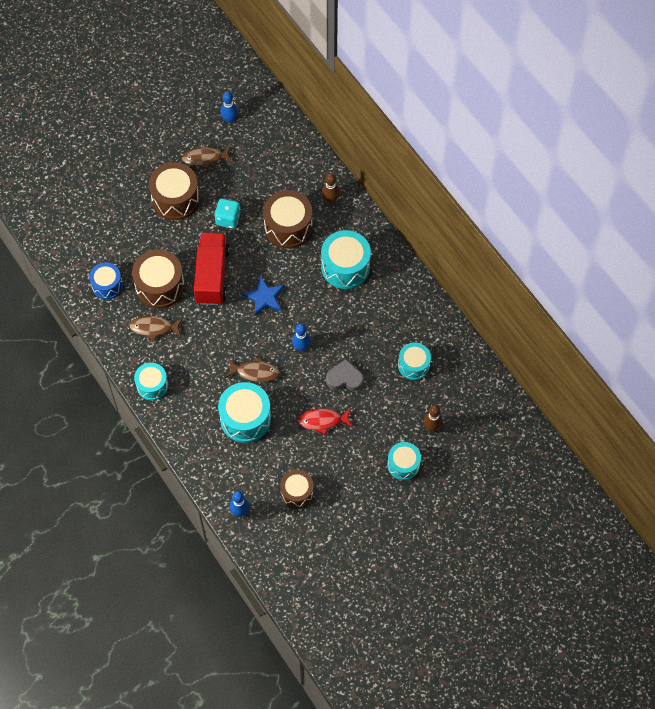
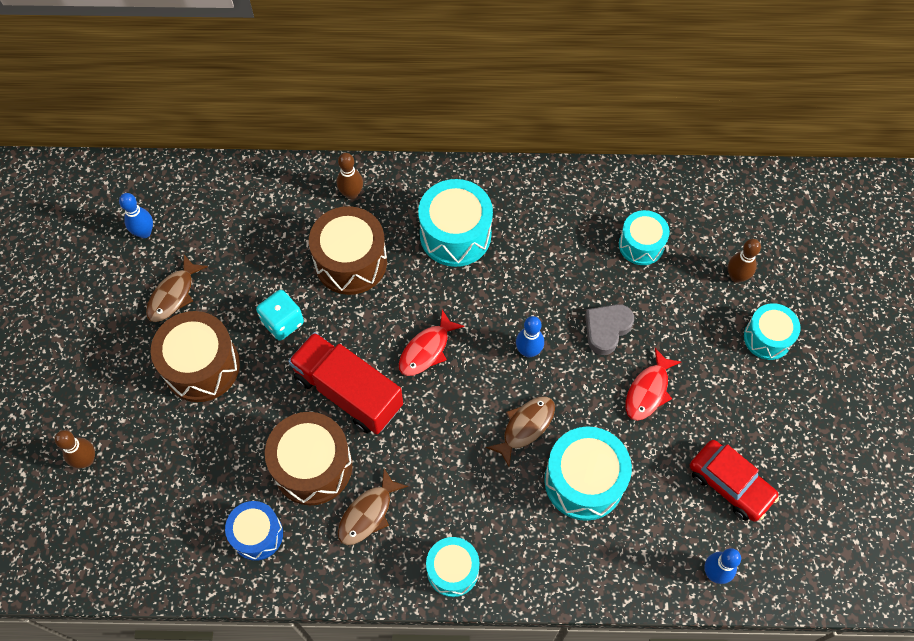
camera: 55 degrees left, 0 degrees up
blue star [242,276,285,316] -> red fish [399,310,465,376]
brown drum [280,470,314,508] -> red car [690,440,779,522]
none -> brown bowling pin [55,430,95,468]

